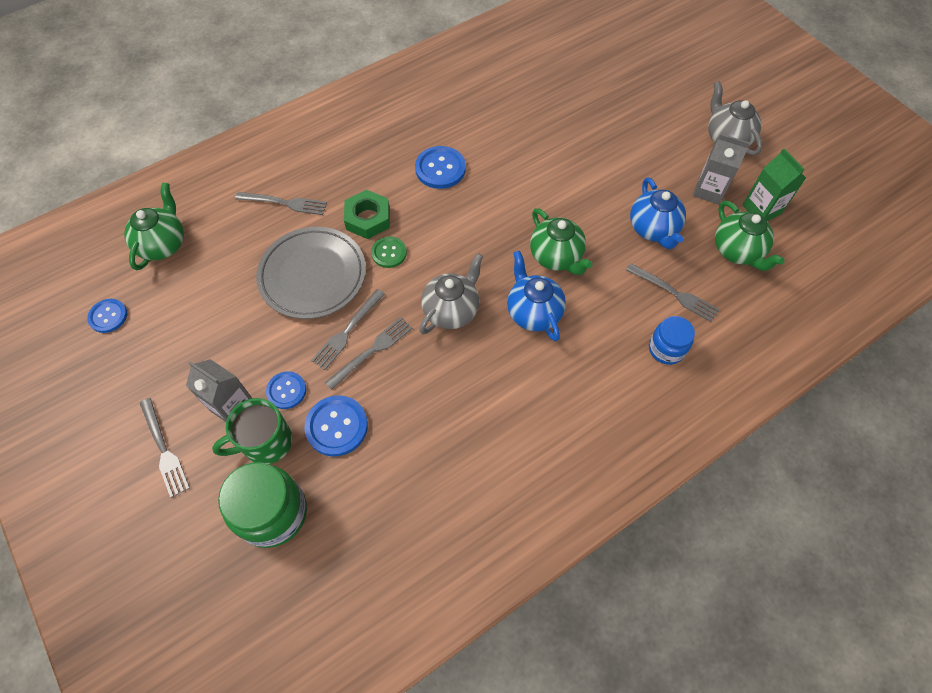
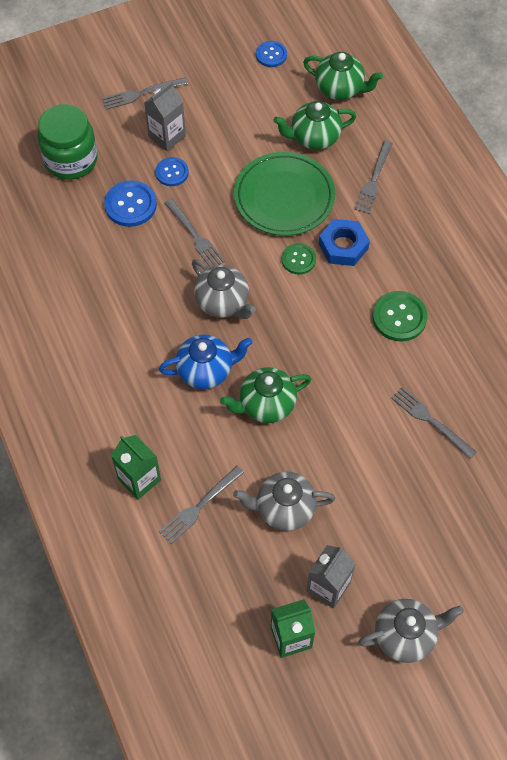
camera: 100 degrees right, 0 degrees up
green mug [212,398,292,464] -> none
grey plate [256,227,366,319] -> green plate [234,152,335,236]
grey fork [311,289,385,370] -> grey fork moved to [391,386,477,459]
green nut [344,190,390,239] -> blue nut [319,219,370,266]
blue button [415,146,466,189] -> green button [372,291,428,342]
blue teapot [630,177,686,249] -> grey teapot [233,472,335,531]
blue jar [649,316,695,365] -> green carton [111,435,161,500]
green teapot [715,201,785,271] -> green teapot moved to [273,101,357,150]

